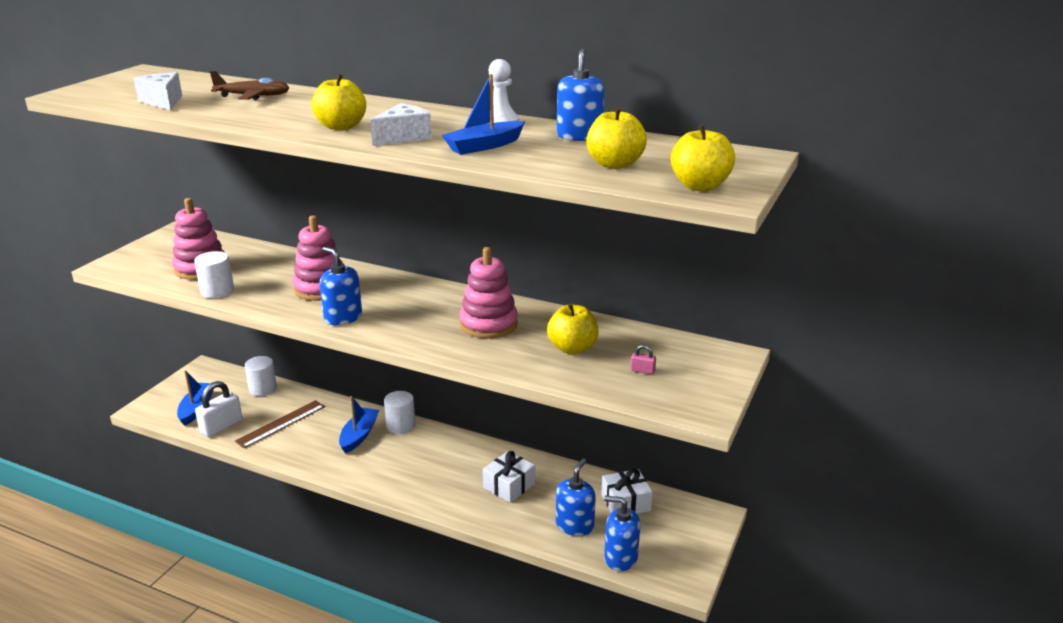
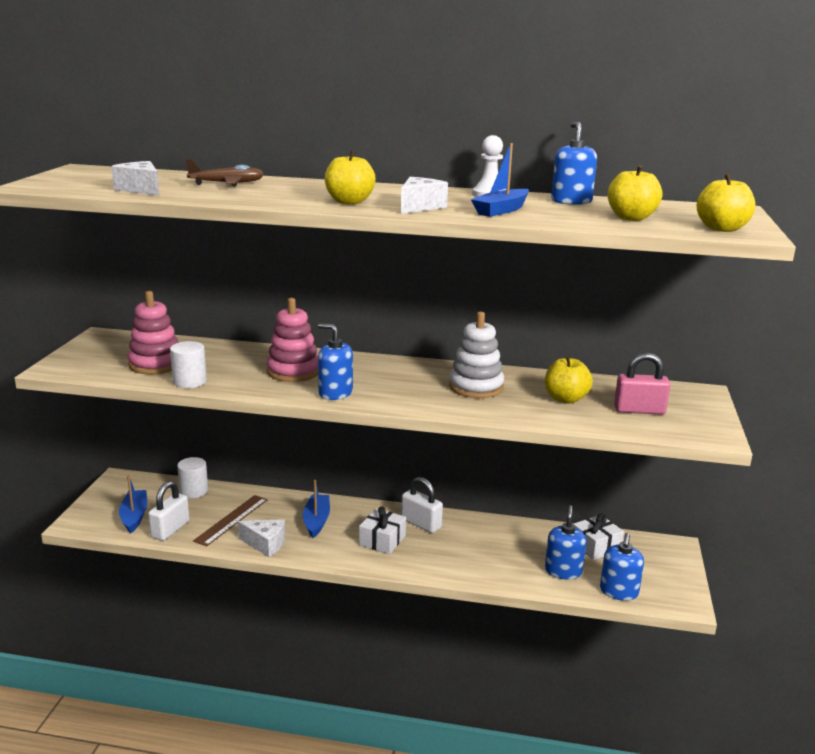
camera: 15 degrees left, 5 degrees down
white cylinder [384,391,415,434] -> none
pink stacking toy [460,247,518,338] -> white stacking toy [449,312,504,398]
white gift [483,451,535,503] -> white gift moved to [359,506,406,554]
blue soap dispenser [604,496,640,571] -> blue soap dispenser turned 75 degrees counterclockwise [600,533,644,601]
pink padlock [631,345,656,374] -> pink padlock [614,353,671,415], size x2.27
none -> white cheese [238,519,285,557]
none -> white padlock [401,477,443,533]

